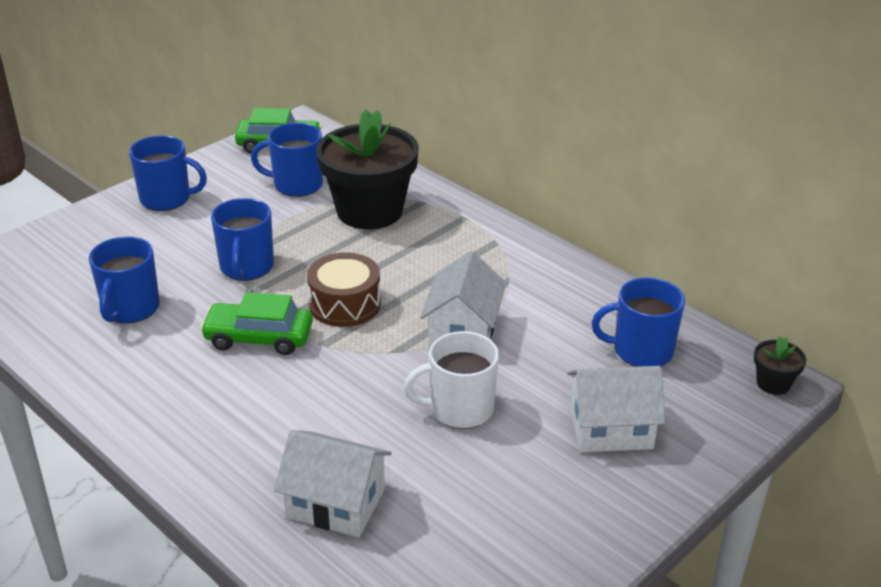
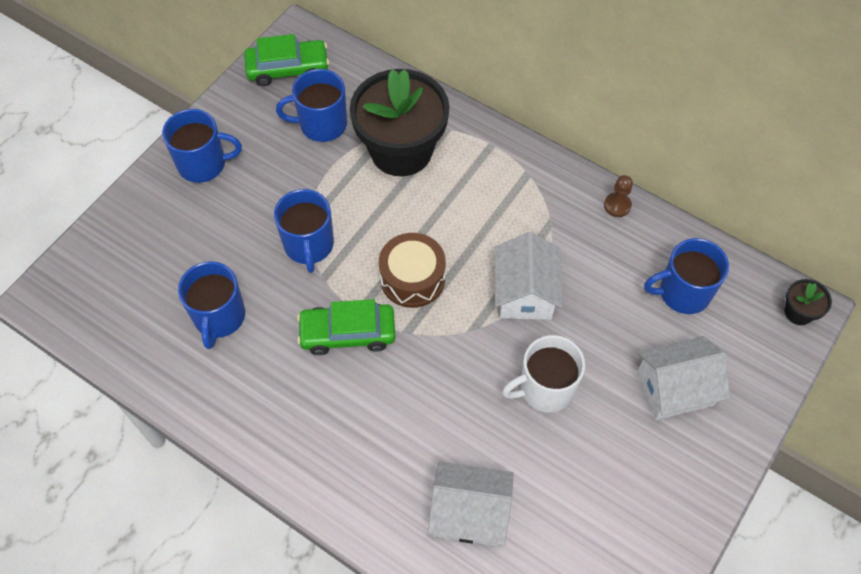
camera: 10 degrees left, 25 degrees up
none -> brown pawn [604,175,633,217]

